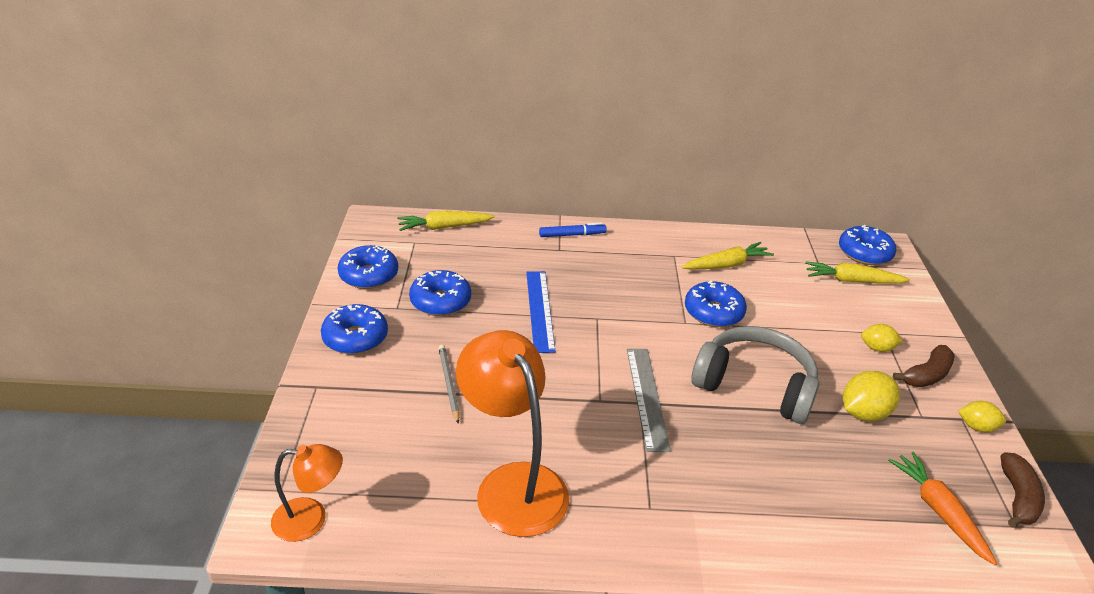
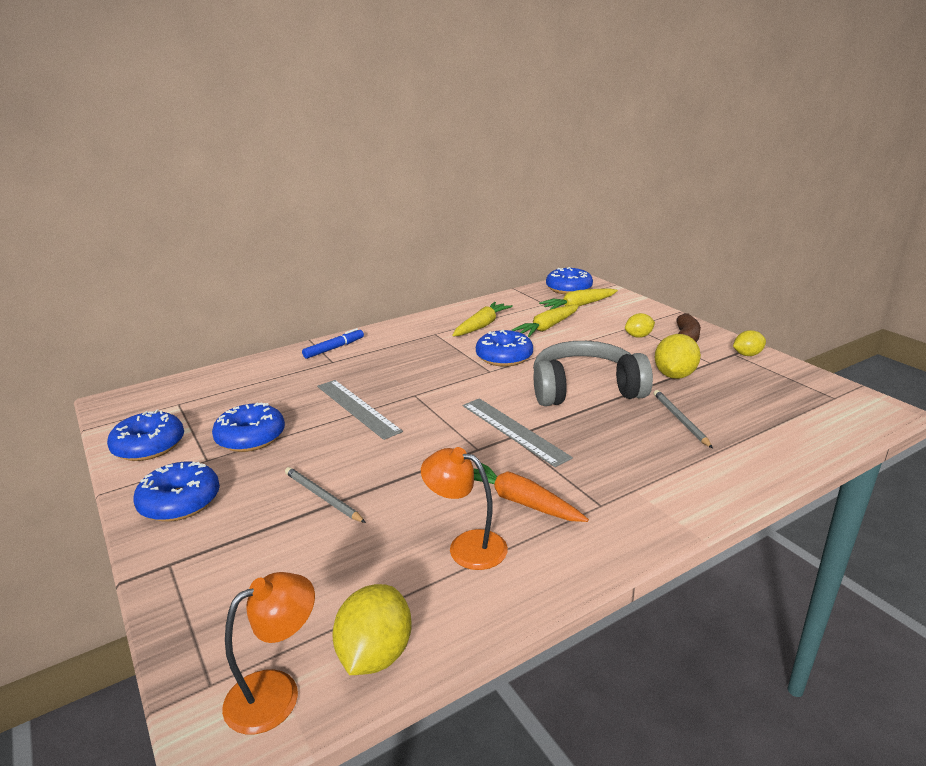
camera: 30 degrees left, 10 degrees down
yellow carrot [397,211,495,231] -> yellow carrot moved to [512,305,579,337]
orange lamp [456,330,570,537] -> orange lamp [421,447,508,570], size x0.56
blue ruler [526,271,556,353] -> grey ruler [317,380,403,440]
orange carrot [888,452,997,565] -> orange carrot moved to [474,463,589,522]
brown banana [1001,452,1045,528] -> none
none -> yellow lemon [332,584,412,675]
none -> grey pencil [654,390,713,448]

